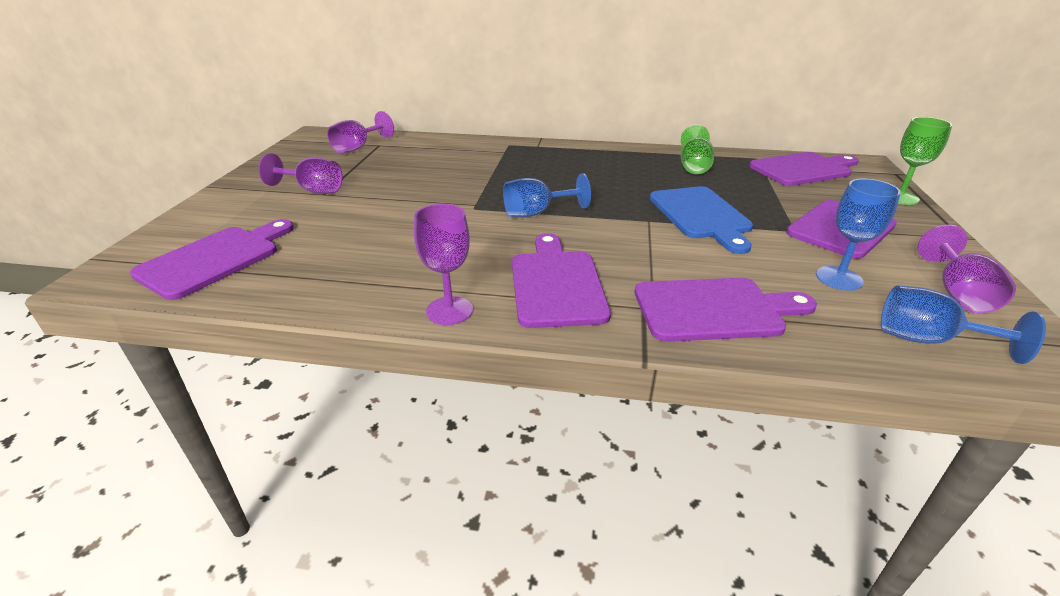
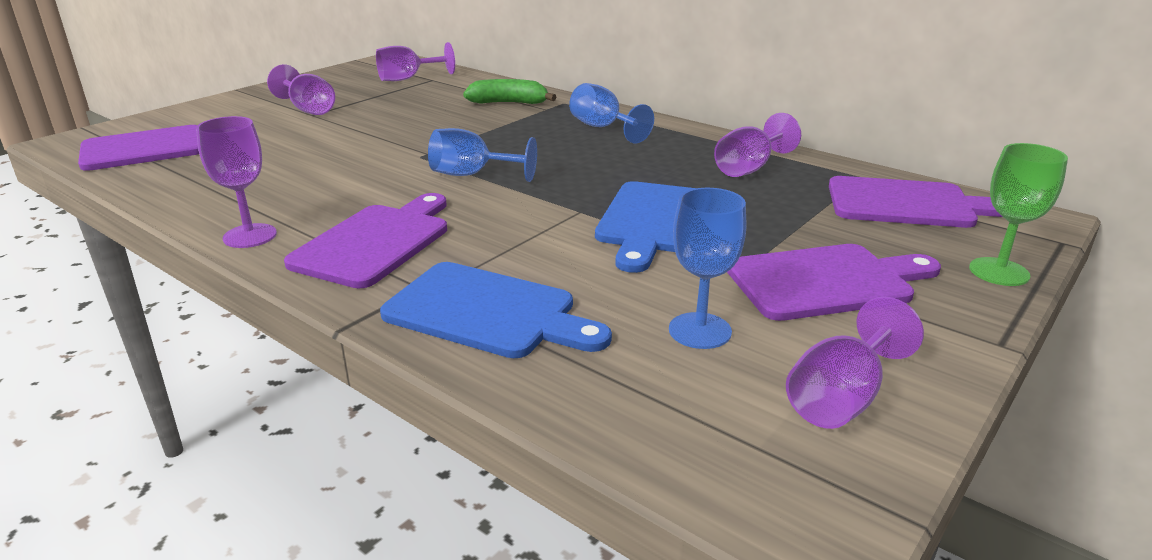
camera: 30 degrees right, 5 degrees down
purple cutting board [635,278,817,342] -> blue cutting board [380,262,612,358]
green goblet [681,125,715,174] -> purple goblet [714,113,801,177]
blue goblet [881,285,1046,364] -> blue goblet moved to [569,83,654,143]
none -> green banana [463,79,556,104]

